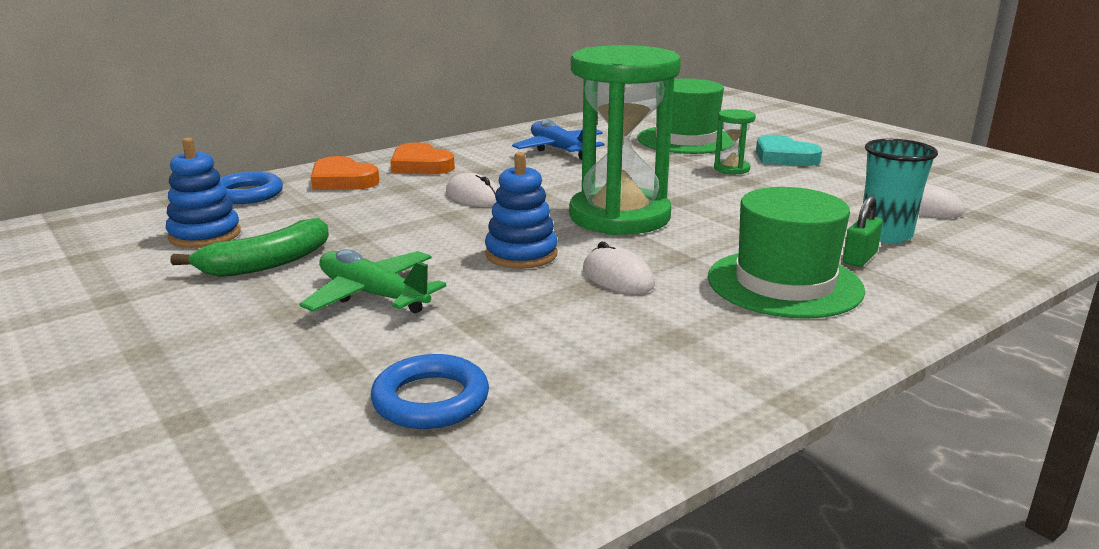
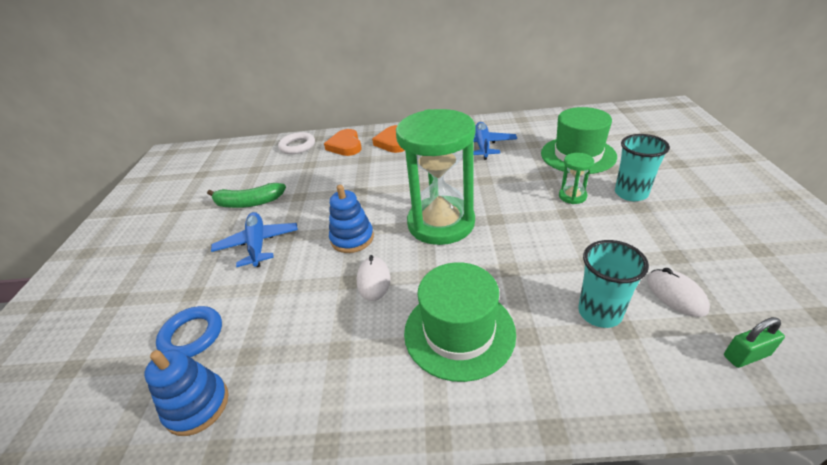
camera: 40 degrees right, 15 degrees up
blue stacking toy [166,137,241,248] -> blue stacking toy moved to [144,350,228,436]
blue ring [220,172,283,204] -> white ring [278,132,315,154]
green plane [299,249,446,313] -> blue plane [211,212,298,267]
white mouse [446,173,498,207] -> none
turquoise heart [756,135,822,166] -> turquoise cup [615,134,670,201]
green padlock [843,196,883,267] -> green padlock moved to [724,317,785,368]

